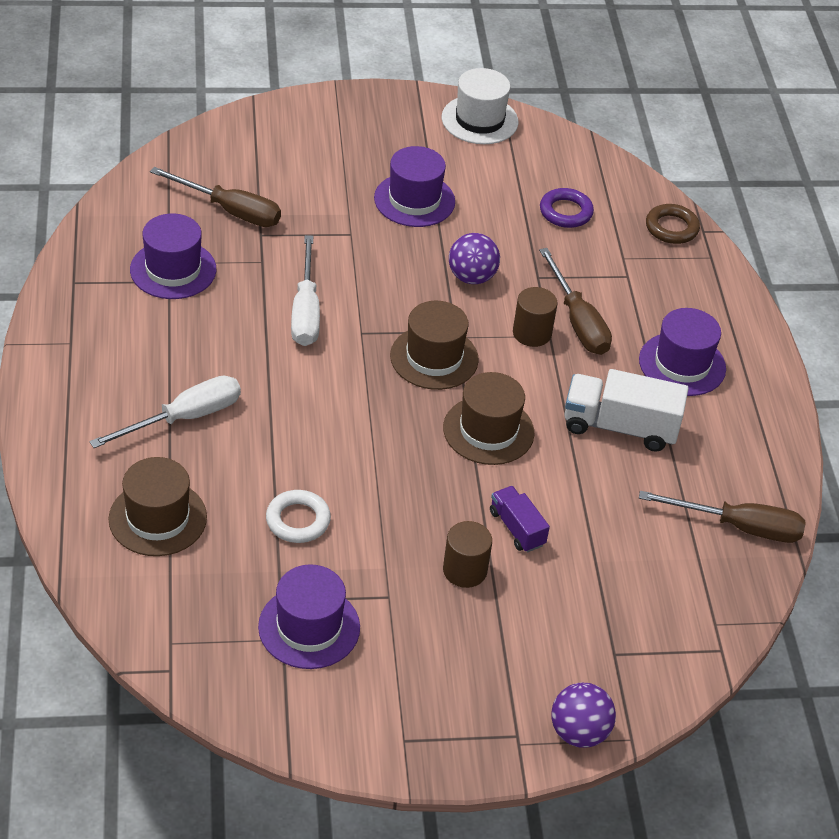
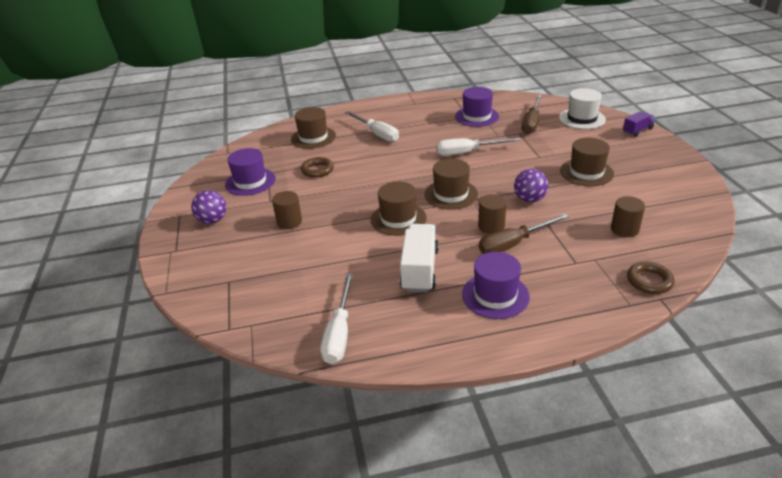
camera: 90 degrees right, 10 degrees down
white ring [266,490,331,543] -> brown ring [301,157,334,178]
purple hat [374,146,455,227] -> brown hat [560,138,614,186]
white hat [442,68,518,144] -> white hat moved to [559,88,606,129]
purple truck [490,486,550,553] -> purple truck moved to [623,111,656,137]
purple ring [540,188,594,228] -> brown cylinder [611,196,645,237]
purple ball [552,683,616,748] -> purple ball moved to [191,190,226,224]
brown screwdriver [639,491,806,543] -> white screwdriver [320,273,353,364]

